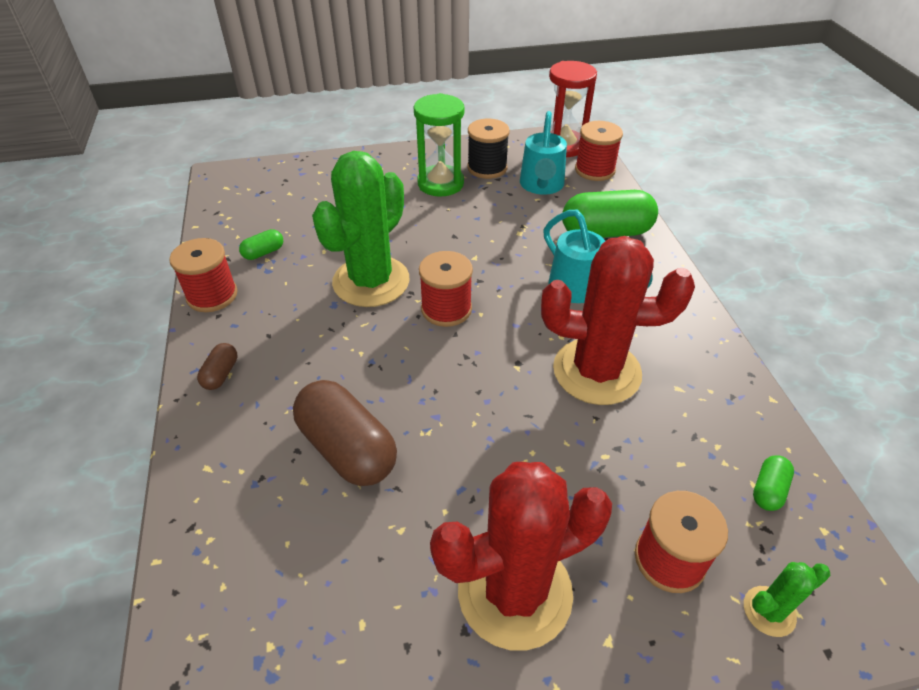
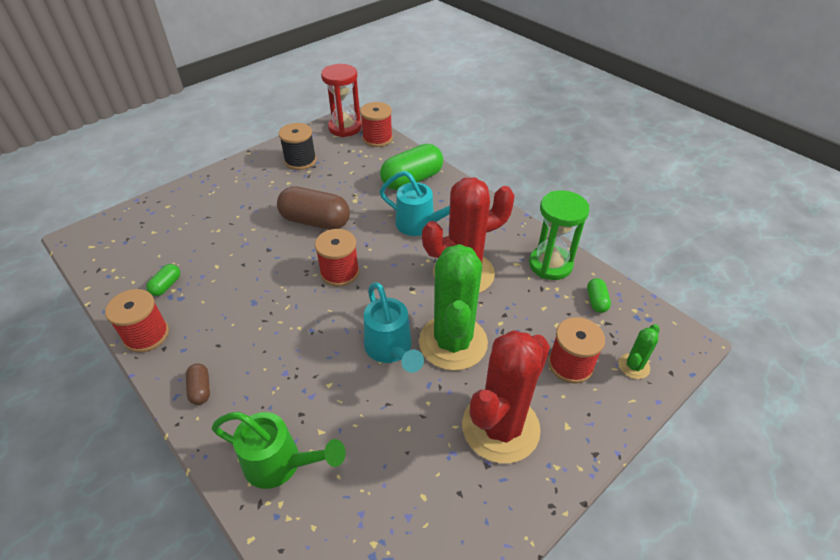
camera: 30 degrees left, 0 degrees up
brown capsule [293,380,397,486] -> brown capsule moved to [277,186,350,230]
green cactus [312,151,410,307] -> green cactus moved to [419,244,488,371]
green hourglass [414,93,465,197] -> green hourglass moved to [529,190,589,280]
turquoise watering can [520,111,567,195] -> turquoise watering can moved to [364,282,424,373]
none -> green watering can [212,412,346,489]

